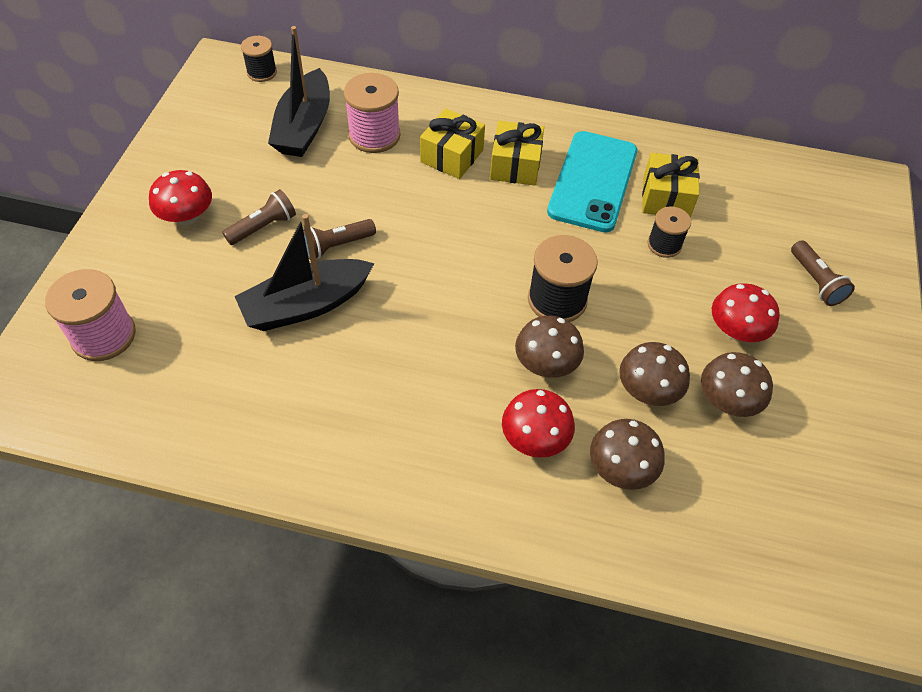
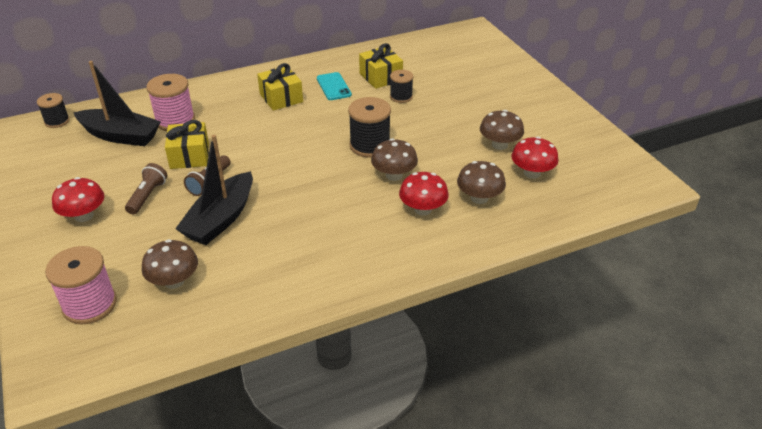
camera: 35 degrees left, 15 degrees down
black boat [268,26,330,157] -> black boat turned 45 degrees counterclockwise [73,61,161,146]
yellow gift [420,108,485,179] -> yellow gift moved to [165,120,209,169]
turquoise phone [547,131,637,233] -> turquoise phone [317,72,352,100], size x0.54
brown mushroom [619,342,690,406] -> brown mushroom moved to [142,239,198,289]
red mushroom [712,283,780,342] -> red mushroom moved to [511,136,558,179]
brown flashlight [791,240,855,306] -> none

